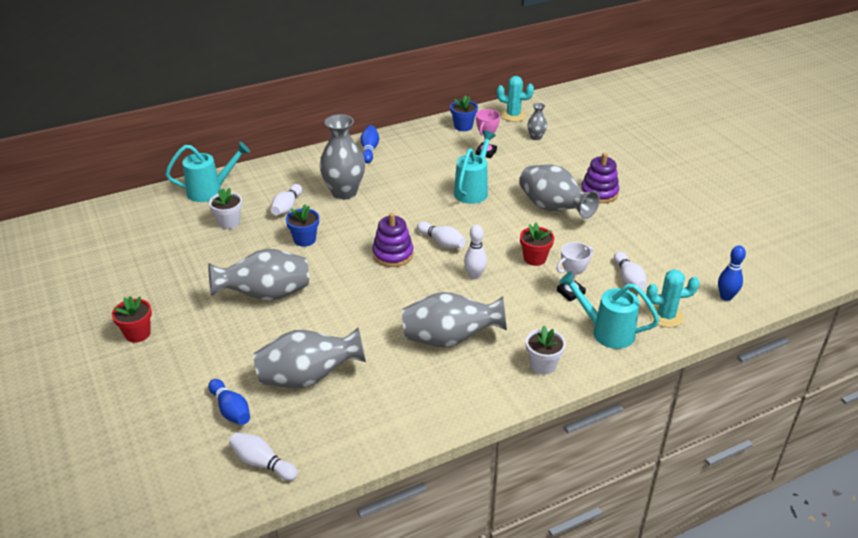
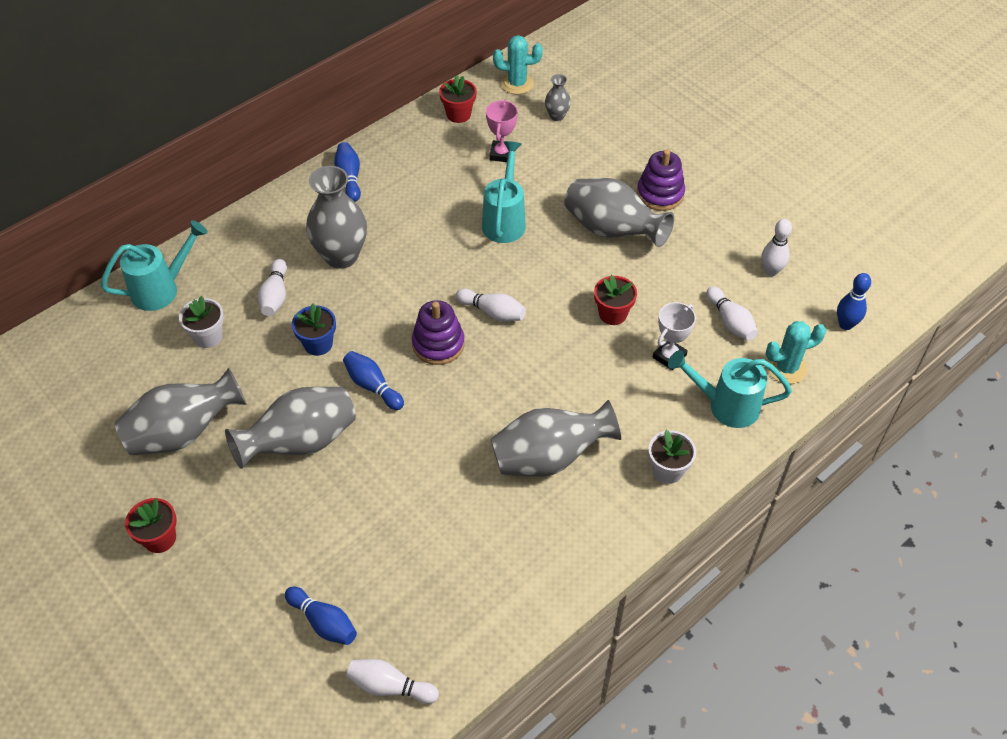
camera: 15 degrees left, 15 degrees up
grey vase [254,328,366,388] -> grey vase moved to [115,368,247,456]
blue flower pot [450,95,478,131] -> red flower pot [439,75,477,123]
white bowling pin [464,225,487,279] -> white bowling pin moved to [761,219,792,276]
none -> blue bowling pin [343,351,404,410]

